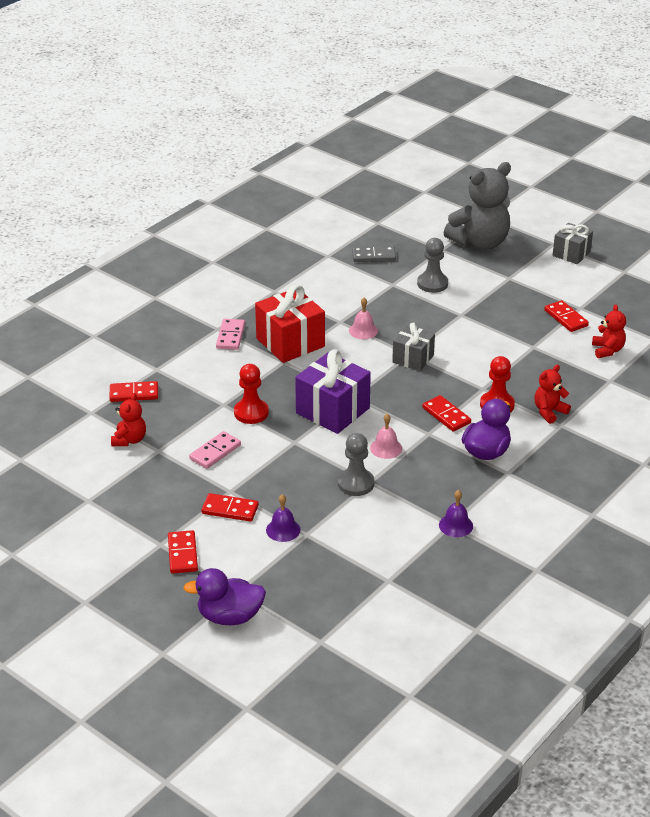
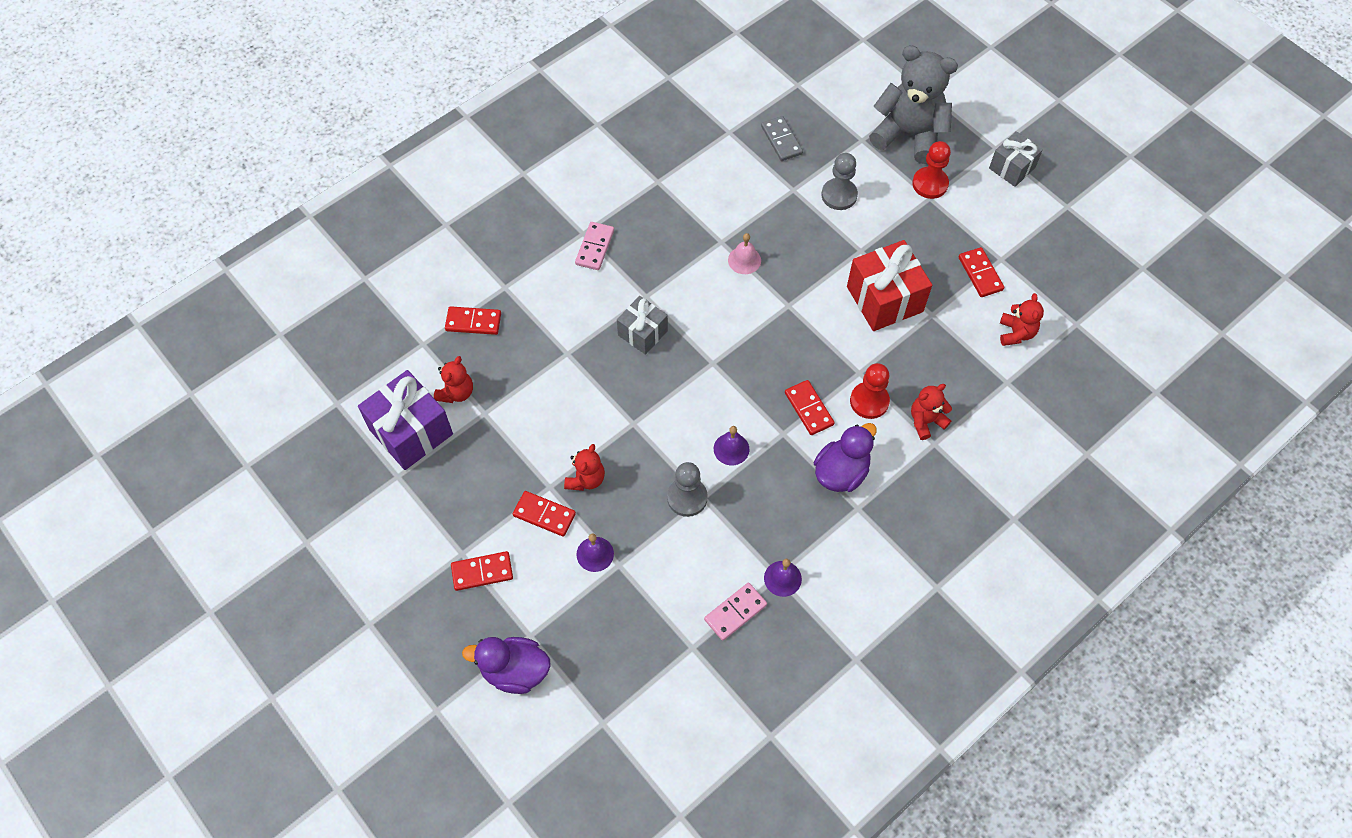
camera: 10 degrees right, 25 degrees up
red domino [168,530,198,574] -> red domino turned 75 degrees clockwise [451,551,513,591]
pink domino [189,431,241,469] -> pink domino moved to [704,583,767,641]
red pawn [234,364,269,424] -> red pawn moved to [912,141,951,199]
red gift [255,285,325,363] -> red gift moved to [847,240,932,331]
purple gift [295,349,371,434] -> purple gift moved to [358,370,453,470]
grey domino [352,246,396,262] -> grey domino turned 60 degrees clockwise [761,116,803,161]
pink bell [370,413,402,459] -> purple bell [714,426,749,465]
grey gift [392,323,435,371] -> grey gift moved to [617,296,668,355]
grey teddy bear [444,162,511,250] -> grey teddy bear turned 135 degrees counterclockwise [869,45,958,164]
none -> red teddy bear [564,444,605,491]

